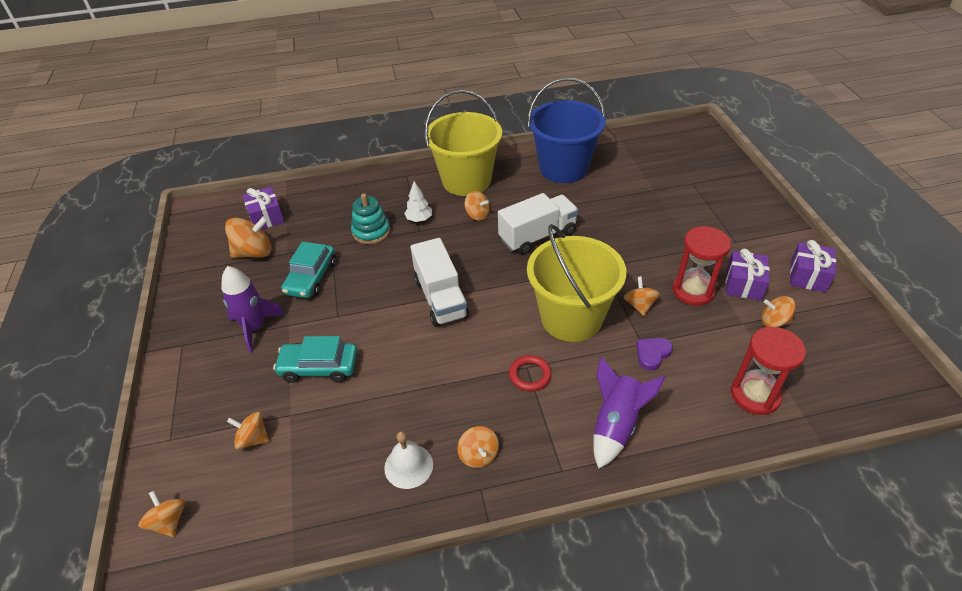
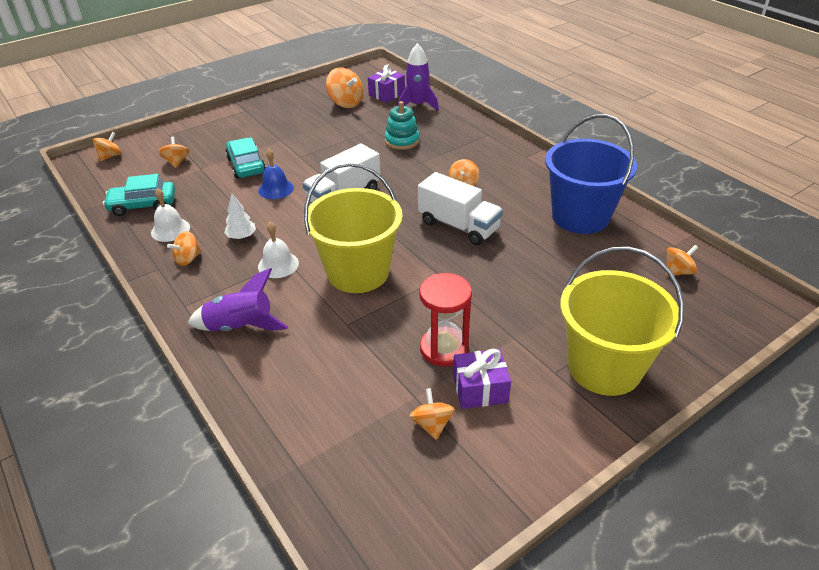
camera: 65 degrees right, 5 degrees down
purple rocket [221,266,285,353] -> purple rocket moved to [398,43,439,111]
turquoise car [281,242,336,298] -> turquoise car moved to [103,174,175,216]
white tree [404,181,432,222] -> white tree moved to [224,193,256,239]
yellow bucket [425,90,502,196] -> yellow bucket moved to [560,247,684,396]
red ring [509,355,552,391] -> white bell [258,222,299,278]
orange spinning top [624,276,660,316] -> orange spinning top moved to [666,245,698,276]
purple heart [636,338,673,371] -> none
red hourglass [731,327,806,415] -> none
purple gift [790,240,836,292] -> none
none -> blue bell [258,149,294,199]

